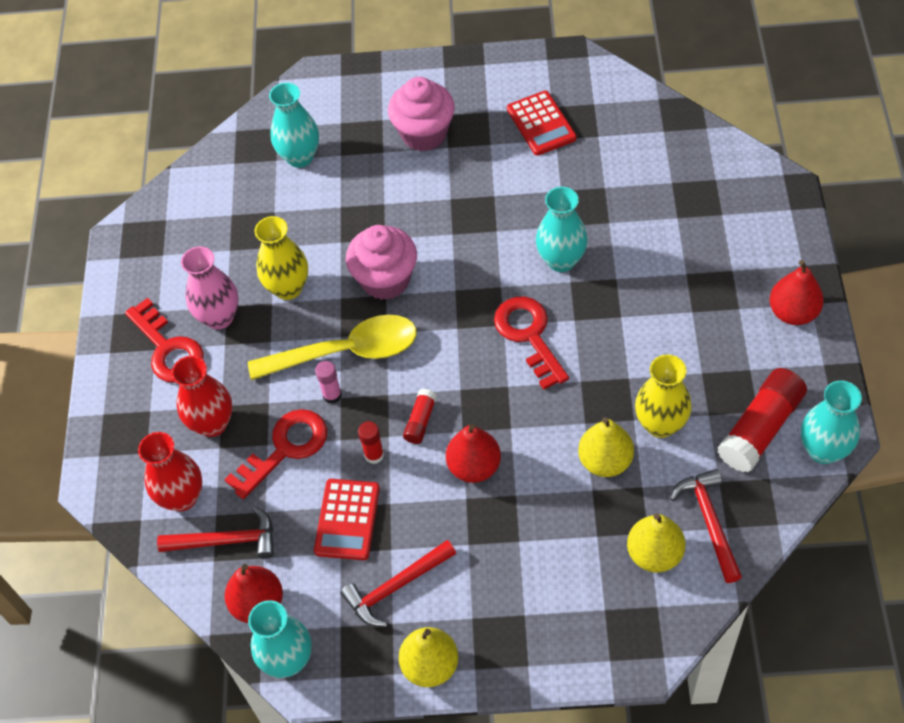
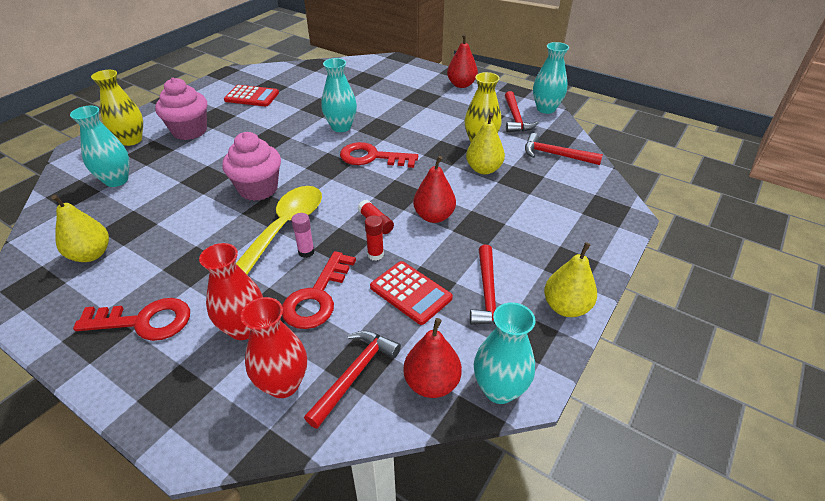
camera: 60 degrees left, 15 degrees down
pink vase [181,246,239,329] -> none
red key [224,409,327,499] -> red key turned 150 degrees counterclockwise [282,251,356,329]
yellow vase [255,216,308,300] -> yellow vase moved to [91,70,143,146]
yellow pear [627,513,686,572] -> yellow pear moved to [51,195,109,262]
red glue stick [717,368,807,473] -> red hammer [505,91,539,132]

